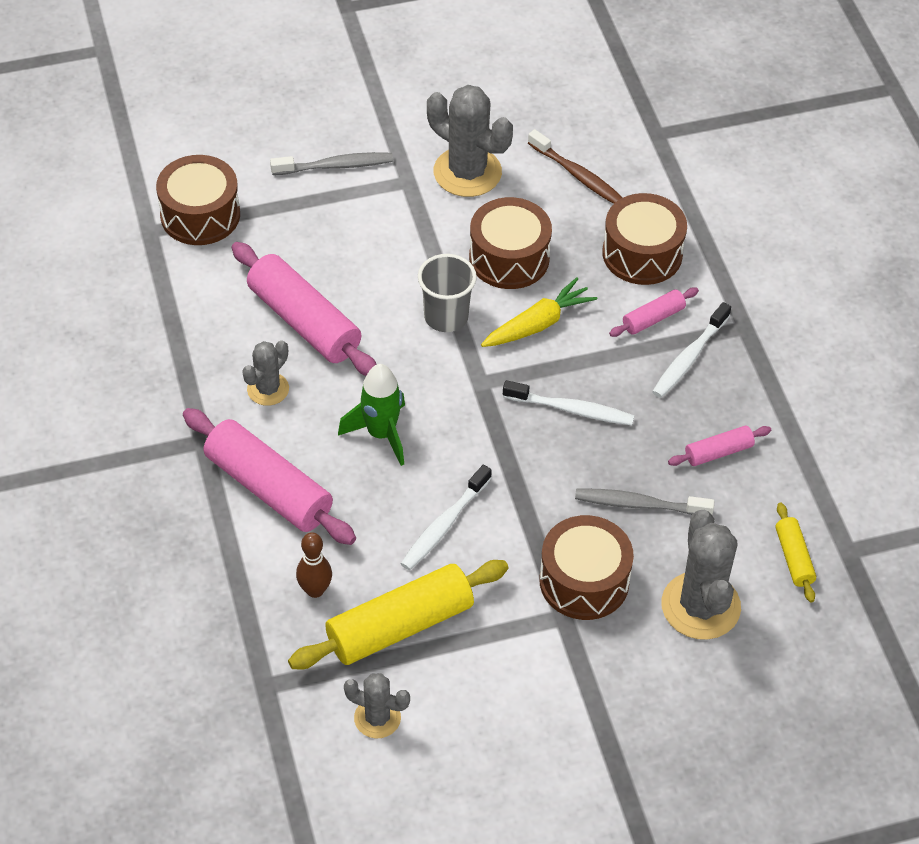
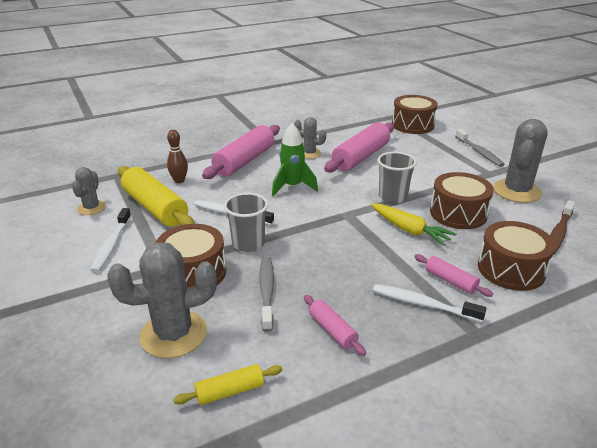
camera: 80 degrees right, 20 degrees down
white toothbrush [503,380,634,425] -> white toothbrush moved to [90,208,131,273]
none -> grey cup [224,193,268,252]

